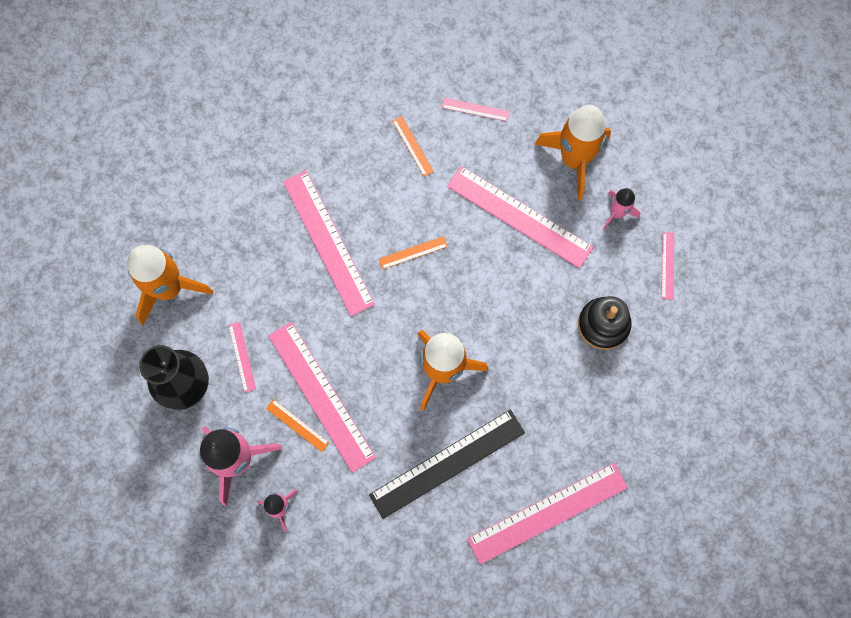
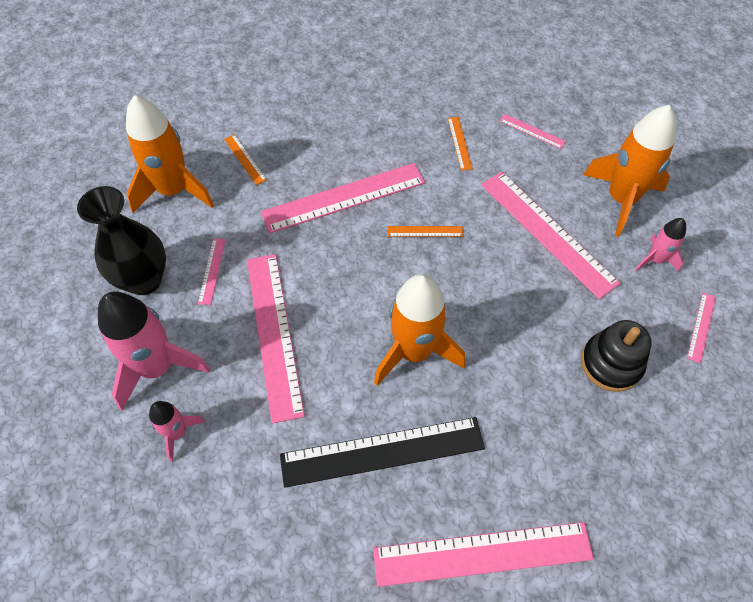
camera: 20 degrees right, 15 degrees down
orange ruler [266,399,329,452] -> orange ruler moved to [224,134,267,185]
pink ruler [283,171,375,316] -> pink ruler turned 75 degrees clockwise [261,163,425,234]

